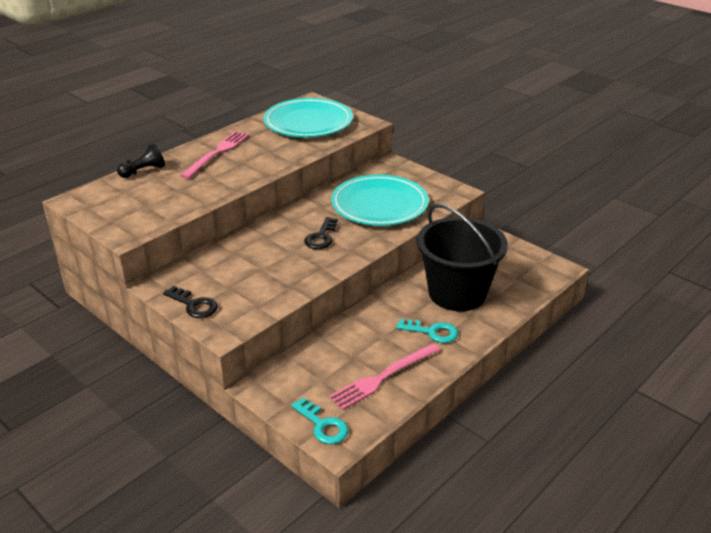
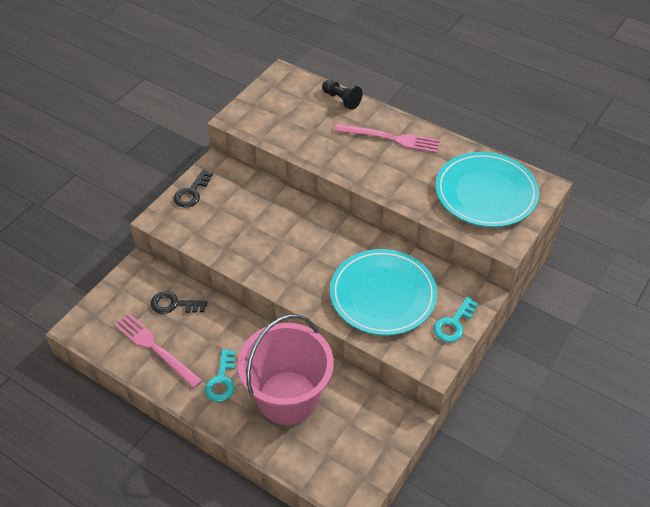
camera: 80 degrees right, 15 degrees up
turquoise key [291,397,348,444] -> turquoise key moved to [434,297,478,342]
black key [304,217,338,249] -> black key moved to [151,291,207,314]
black bucket [417,204,508,311] -> pink bucket [238,314,334,425]

